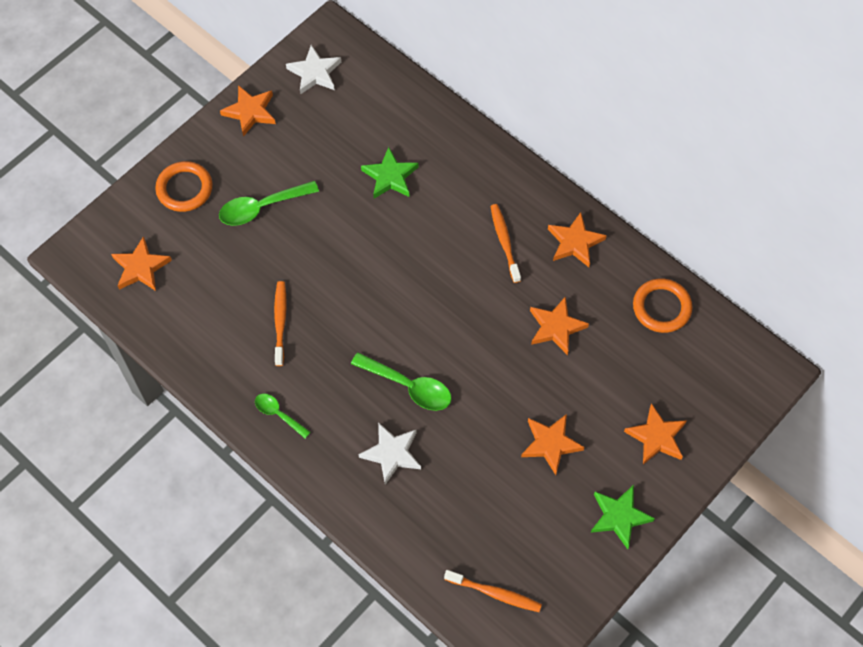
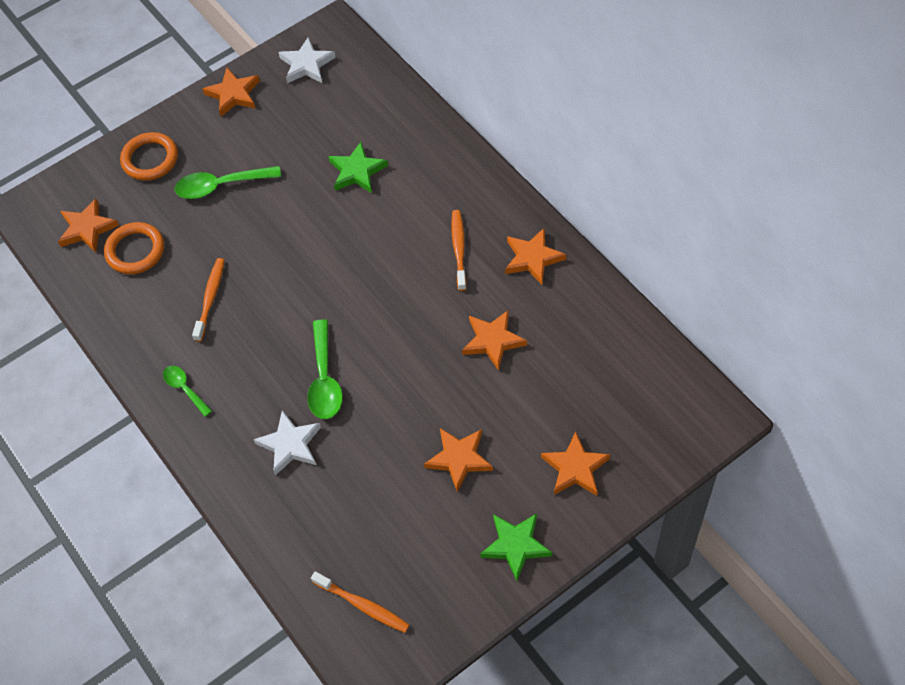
camera: 15 degrees right, 5 degrees down
green spoon [351,352,452,411] -> green spoon turned 45 degrees clockwise [307,319,343,419]
orange ring [633,278,692,333] -> orange ring moved to [104,222,164,274]

